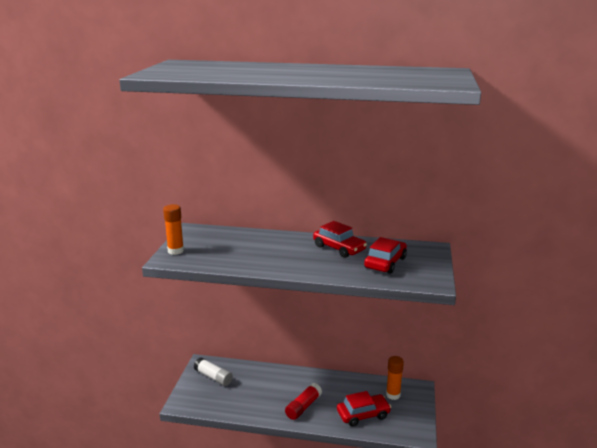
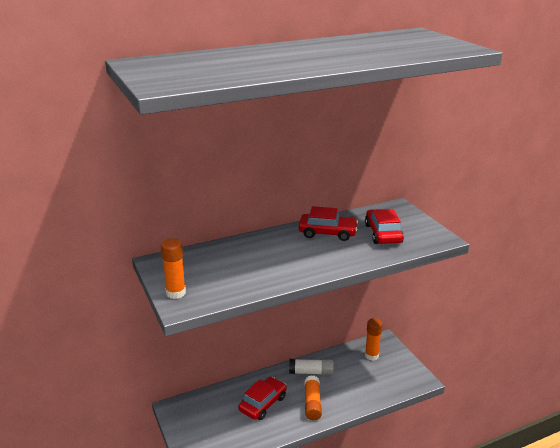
camera: 35 degrees left, 5 degrees up
white glue stick [194,358,233,386] -> white glue stick moved to [289,359,334,375]
red glue stick [285,383,322,420] -> orange glue stick [305,375,322,420]
red car [337,391,391,427] -> red car moved to [238,377,287,420]

